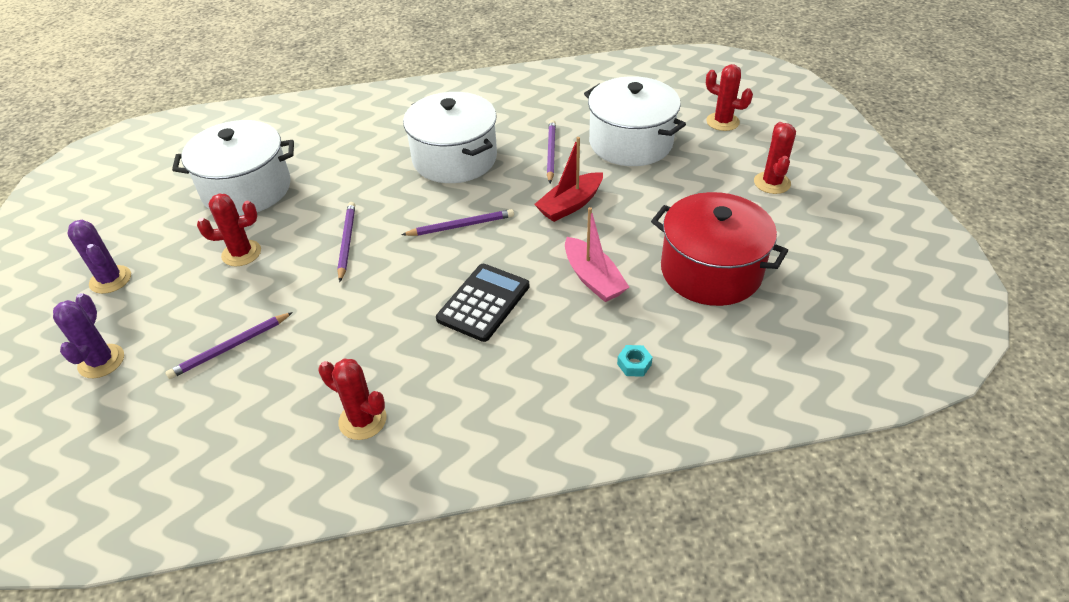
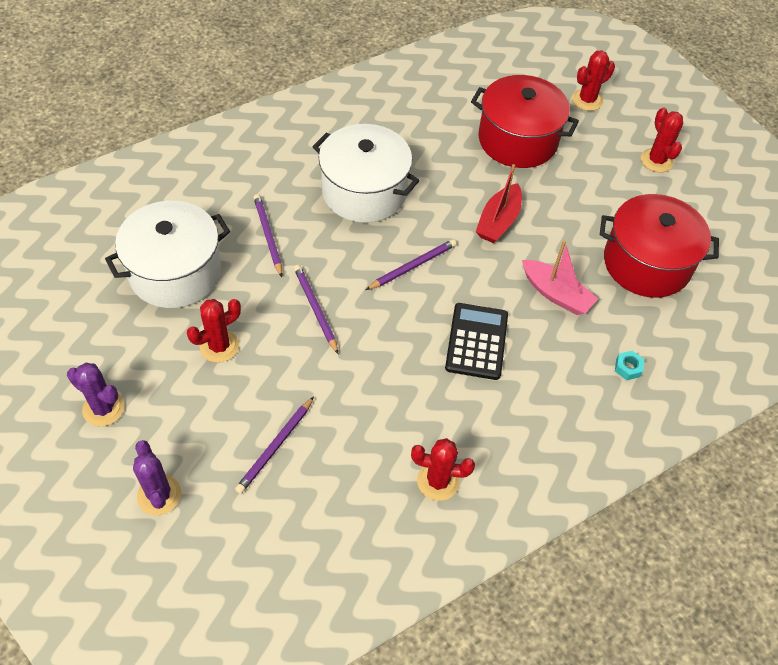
camera: 25 degrees left, 10 degrees up
purple pencil [547,120,556,183] -> purple pencil moved to [253,194,282,277]
white pot [584,76,686,166] -> red pot [471,75,579,168]
red cactus [706,64,753,131] -> red cactus turned 45 degrees counterclockwise [572,50,615,111]

